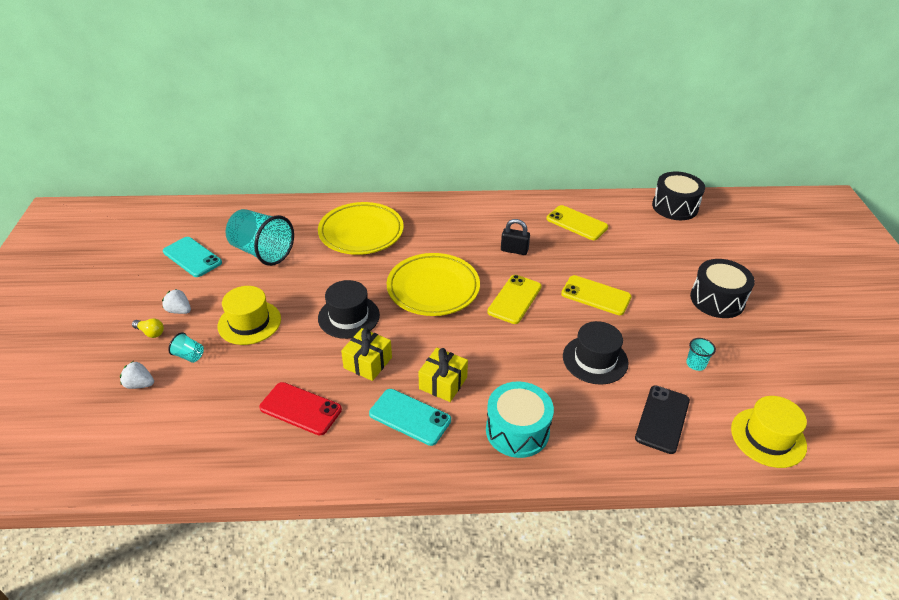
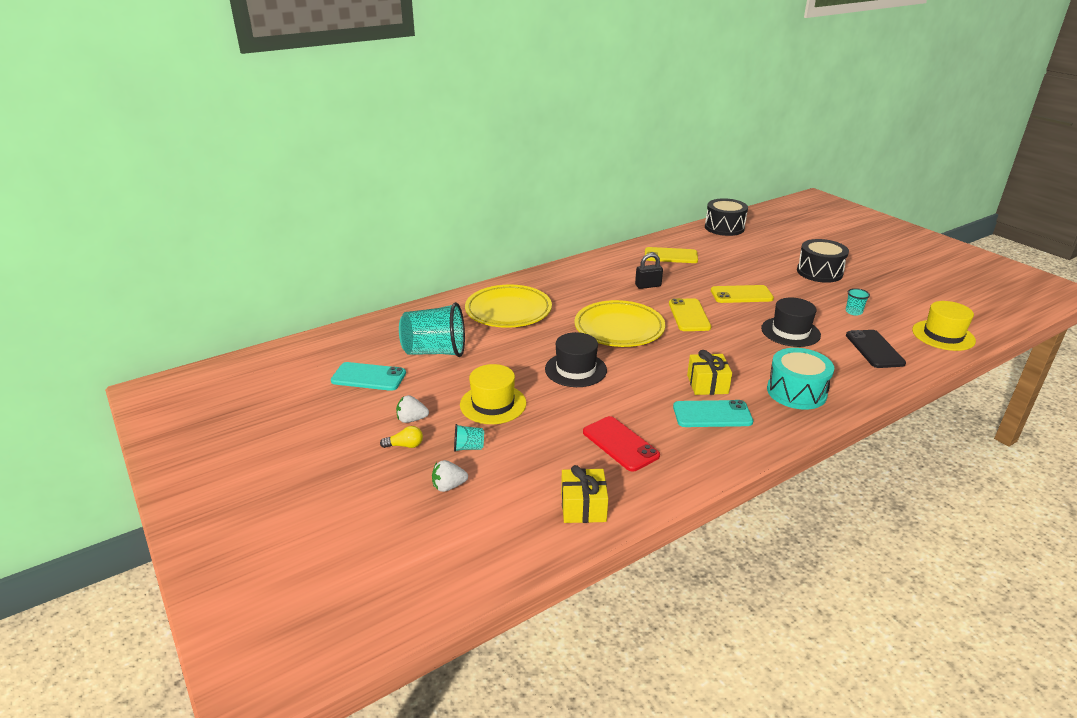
camera: 30 degrees left, 10 degrees down
red phone [259,382,342,436] -> red phone turned 60 degrees clockwise [583,416,660,472]
yellow gift [341,328,392,381] -> yellow gift moved to [561,465,608,523]

